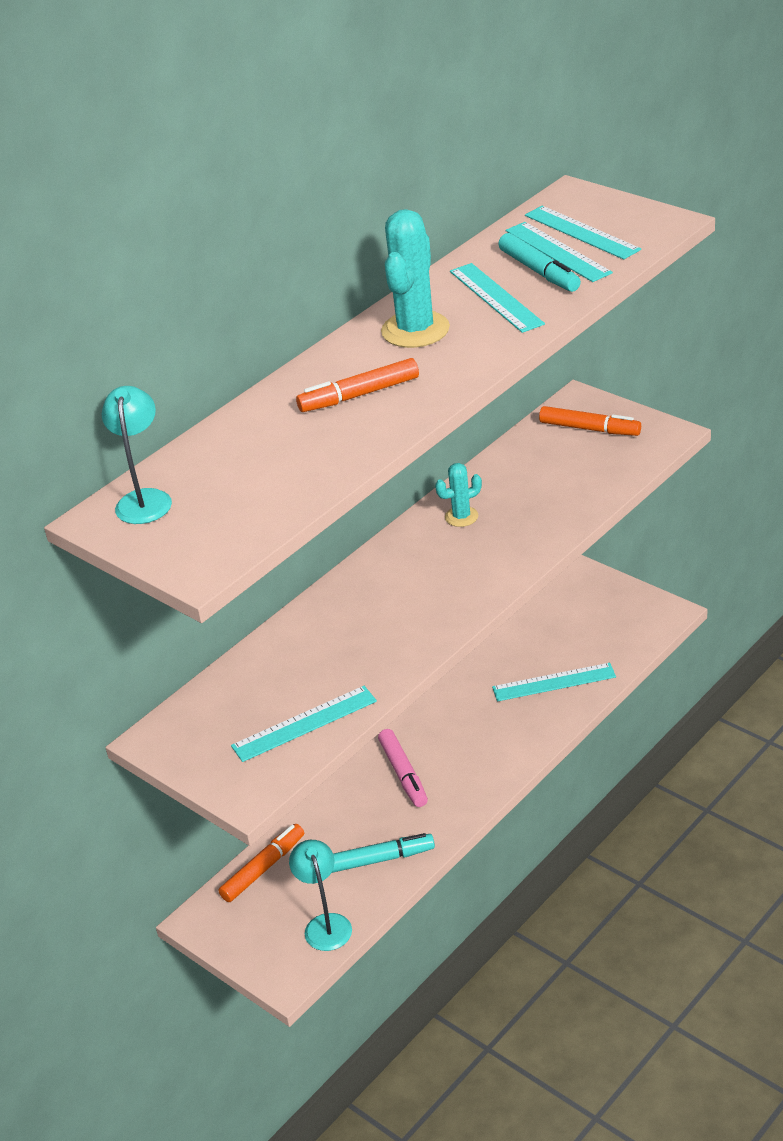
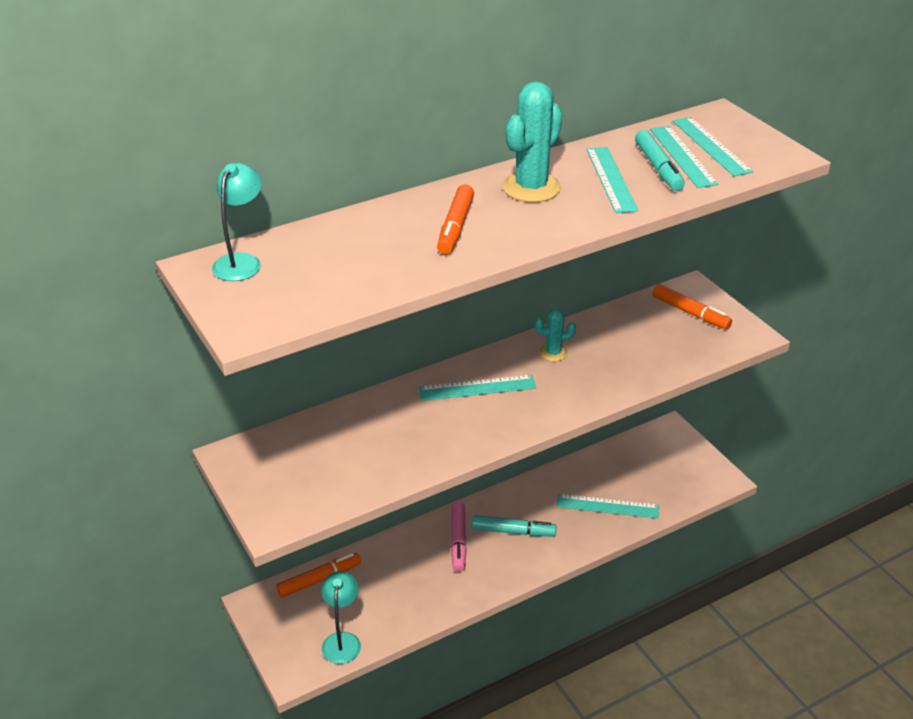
camera: 15 degrees right, 0 degrees up
turquoise ruler [231,686,377,762] -> turquoise ruler moved to [419,375,536,401]
orange marker [296,358,419,412] -> orange marker turned 75 degrees counterclockwise [437,184,474,254]
turquoise marker [331,833,435,873] -> turquoise marker moved to [472,515,557,536]

